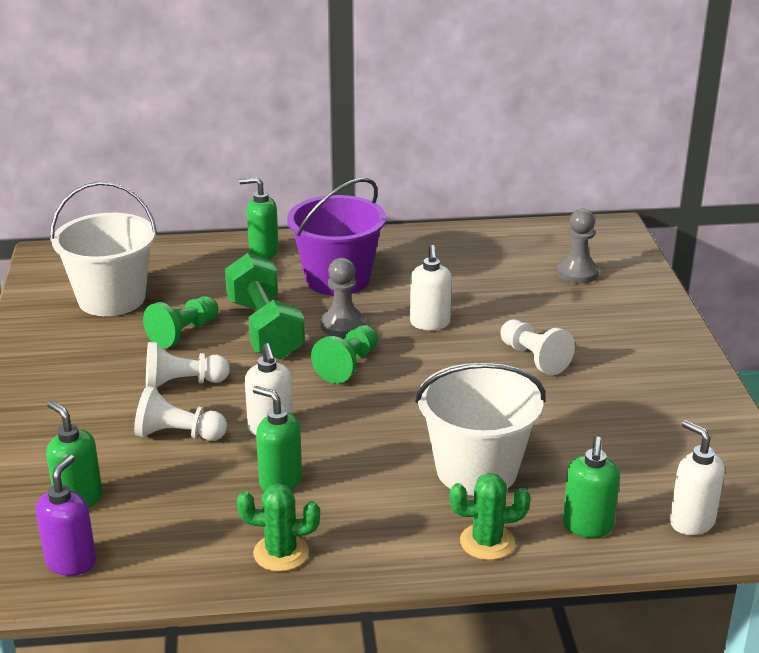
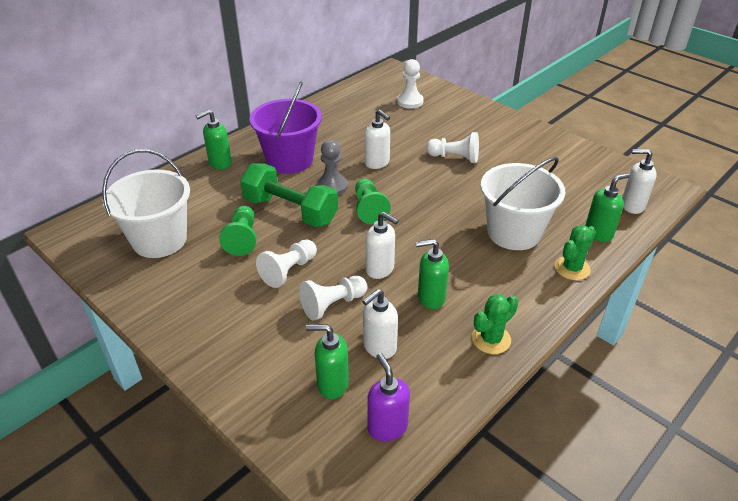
camera: 40 degrees left, 10 degrees up
grey pawn [557,209,599,284] -> white pawn [397,59,424,109]
green soap dispenser [563,437,620,538] -> green soap dispenser turned 90 degrees counterclockwise [585,173,630,242]
none -> white soap dispenser [362,289,398,359]

